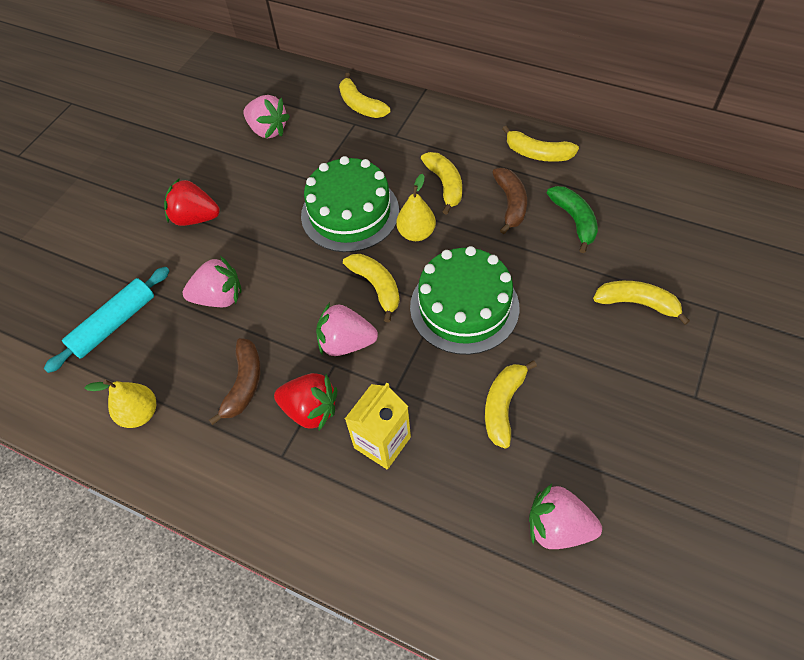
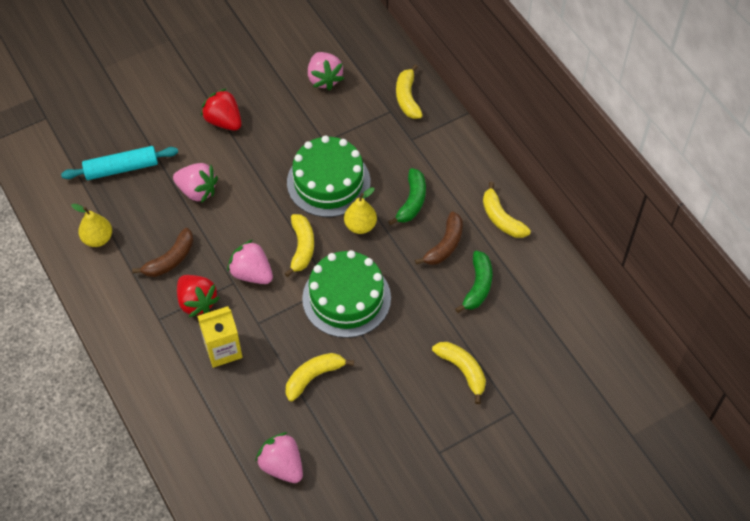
camera: 30 degrees right, 0 degrees up
yellow banana [421,152,462,215] -> green banana [388,168,426,225]

